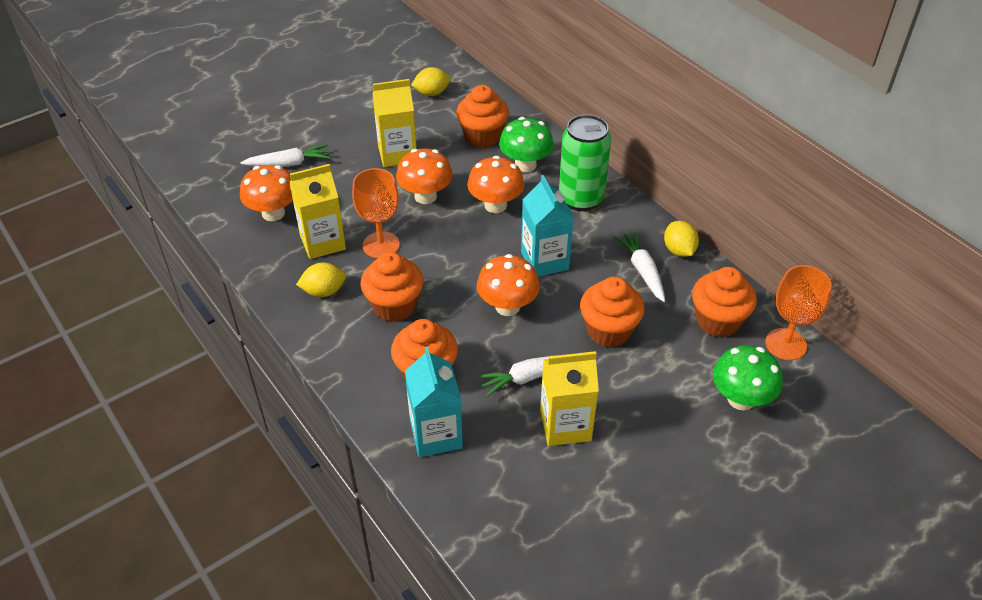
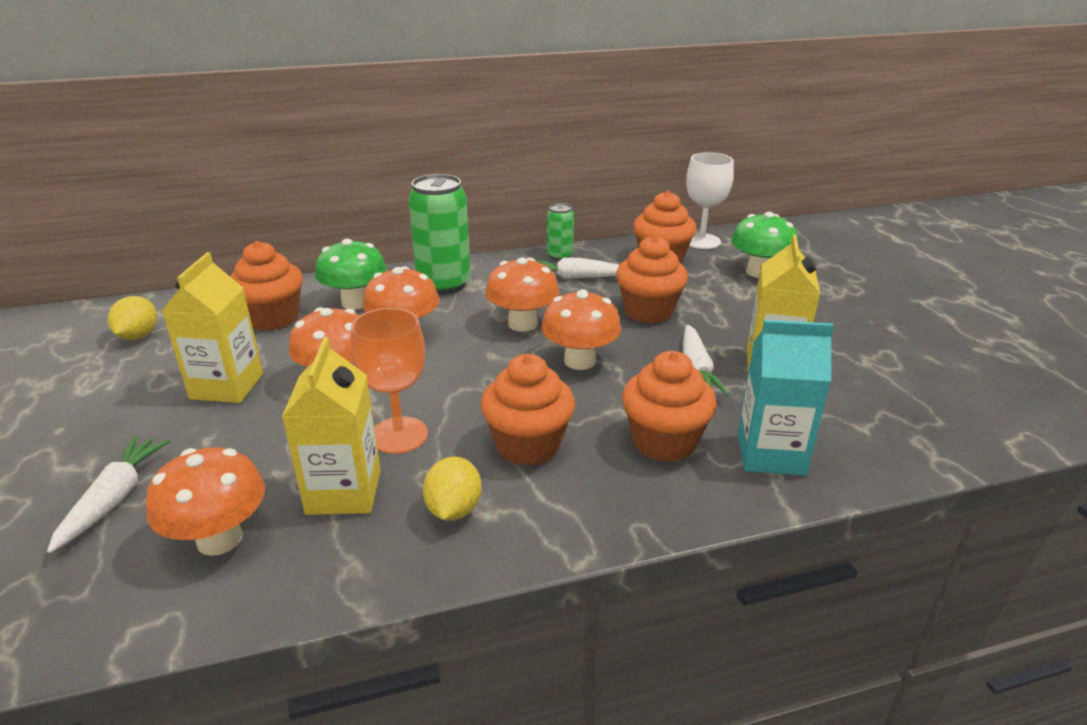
camera: 70 degrees left, 15 degrees down
turquoise carton [521,175,574,277] -> orange mushroom [486,258,559,332]
yellow lemon [664,221,699,257] -> green can [547,203,574,261]
orange goblet [765,265,832,360] -> white goblet [686,152,734,249]

